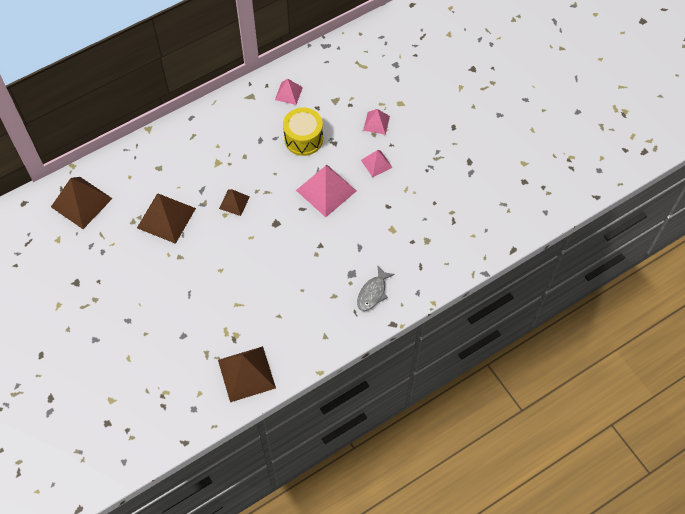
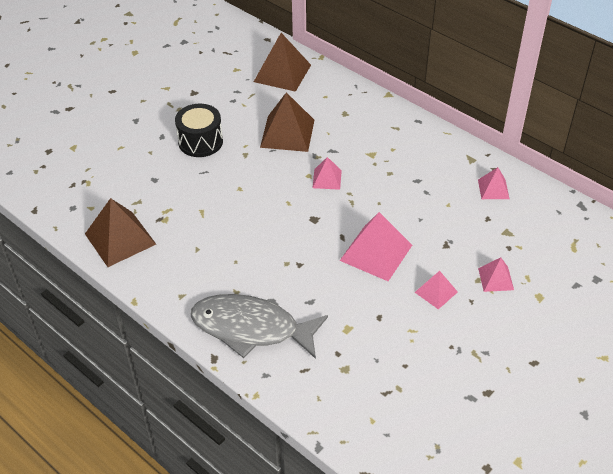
camera: 75 degrees right, 15 degrees down
brown pyramid [219,189,250,216] -> pink pyramid [313,157,342,190]
yellow drum [283,107,323,156] -> none
grey fish [357,266,395,311] -> grey fish [191,294,328,359], size x2.04
none -> black drum [175,104,223,157]

